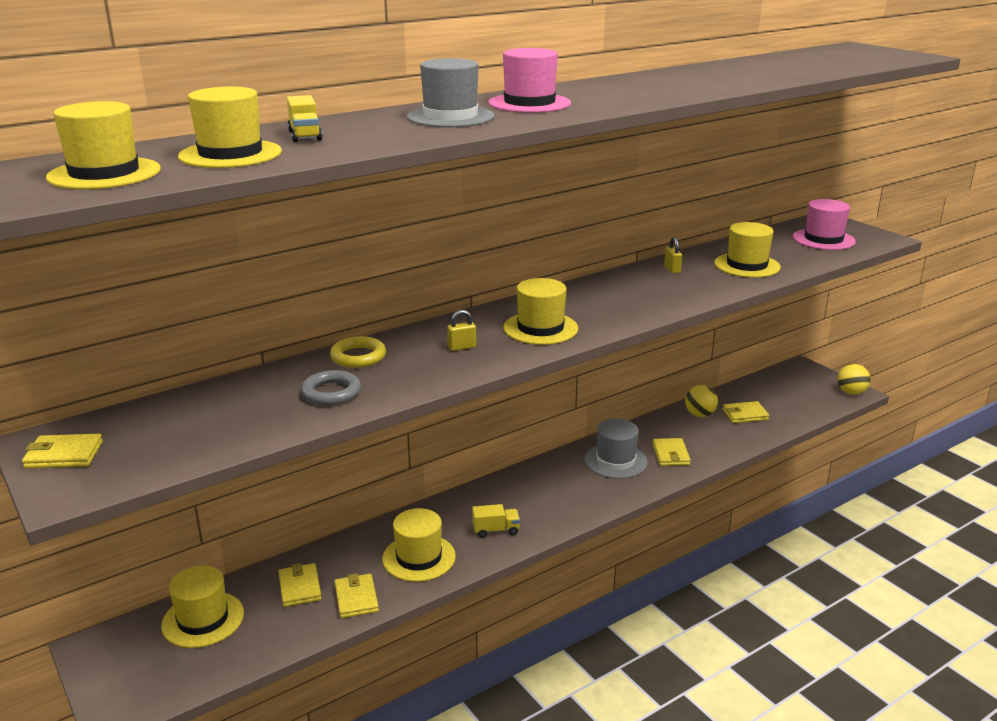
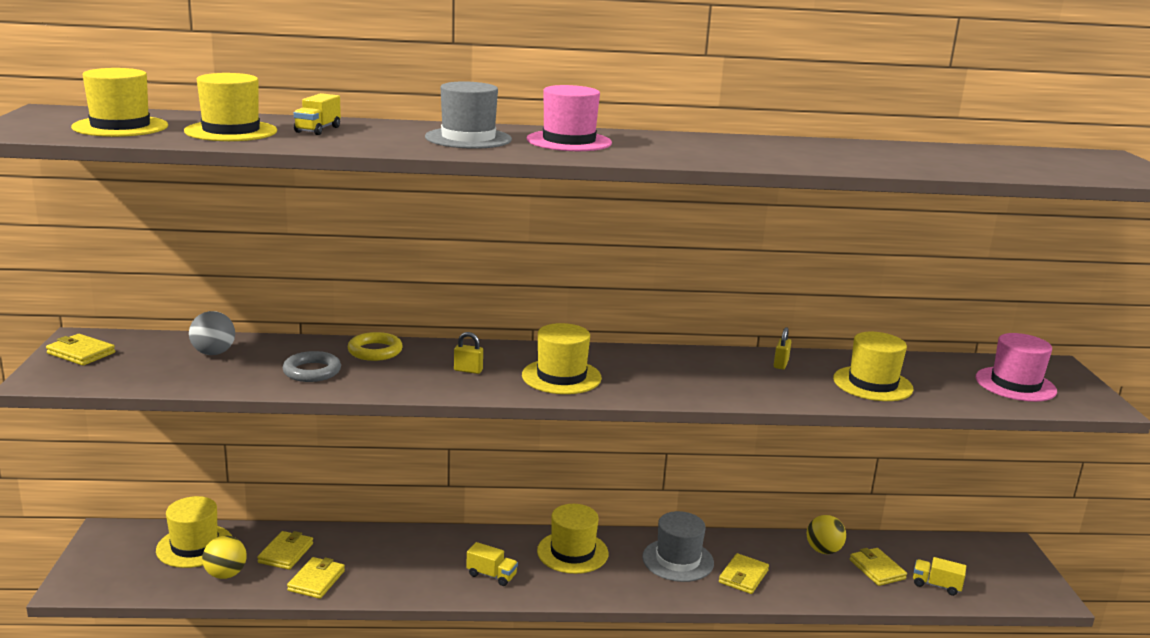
camera: 30 degrees right, 5 degrees down
yellow hat [382,508,456,582] -> yellow hat moved to [537,504,608,574]
yellow wallet [722,401,769,423] -> yellow wallet turned 45 degrees clockwise [850,548,907,586]
yellow ball [838,364,871,395] -> yellow ball moved to [202,536,247,579]
none -> grey ball [189,311,235,355]
none -> yellow truck [913,557,966,596]

